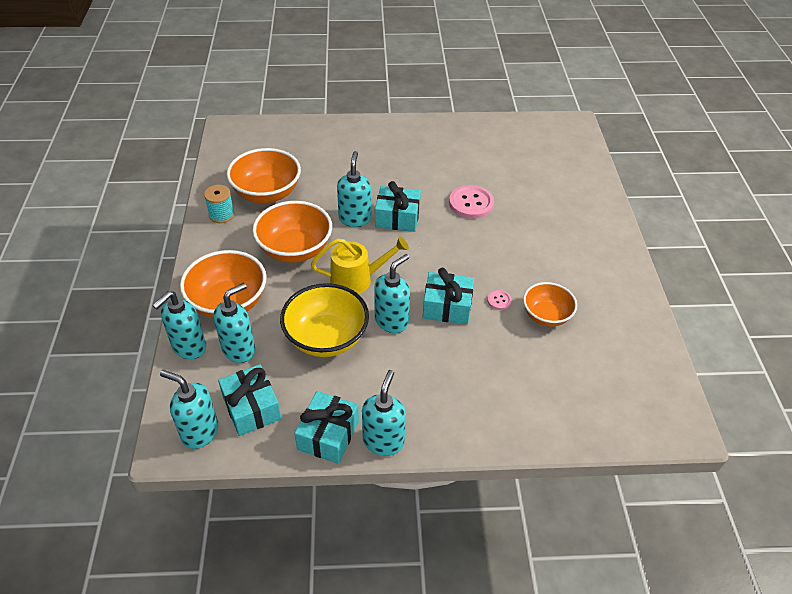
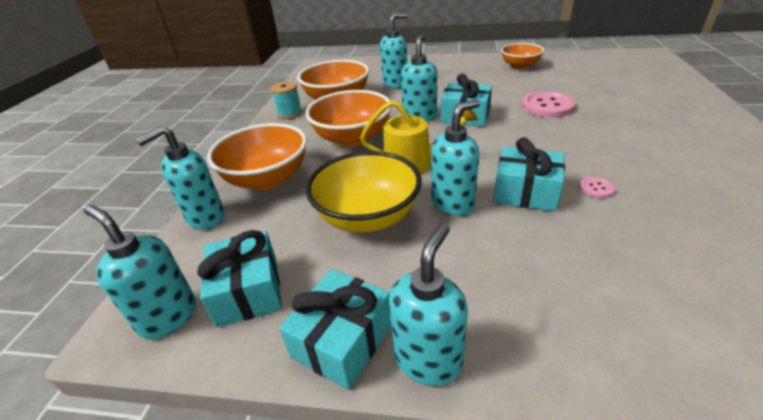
camera: 15 degrees right, 10 degrees down
turquoise soap dispenser [213,283,255,363] -> turquoise soap dispenser moved to [380,13,407,88]
orange bowl [523,282,577,327] -> orange bowl moved to [501,43,544,69]

